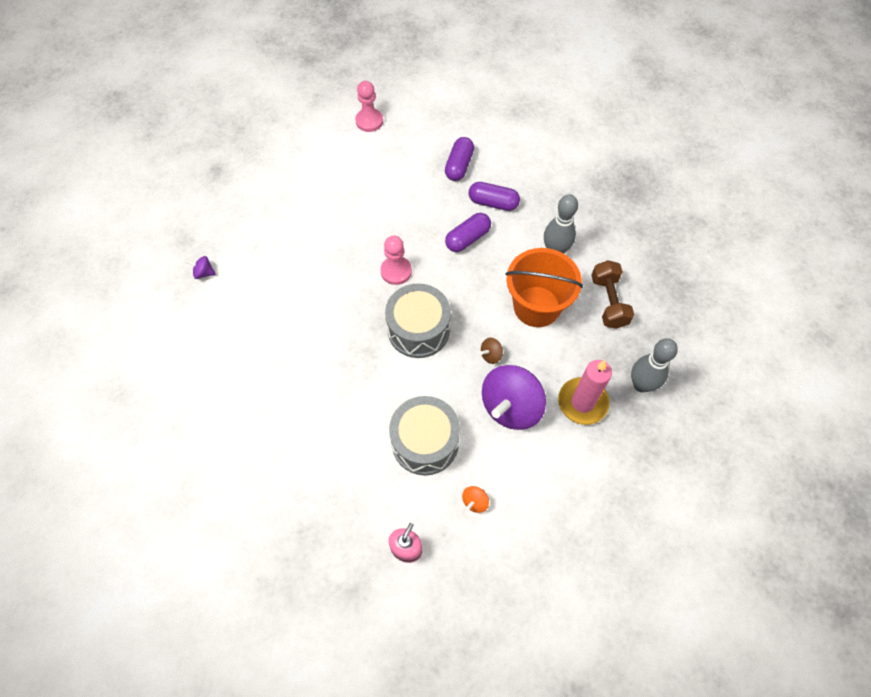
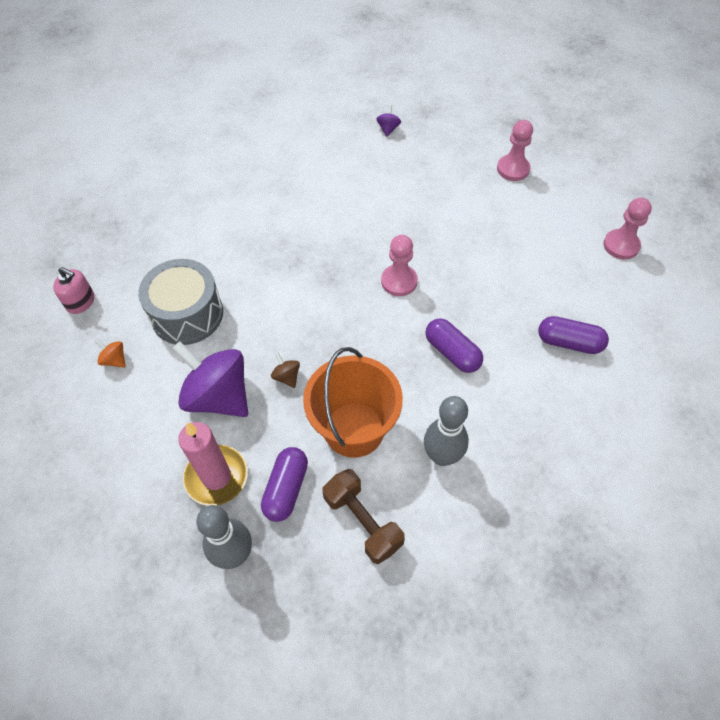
camera: 90 degrees right, 5 degrees down
grey drum [385,283,451,358] -> none
purple capsule [468,182,520,211] -> purple capsule moved to [261,447,308,522]
brown dumbbell [592,260,634,329] -> brown dumbbell turned 60 degrees clockwise [323,469,405,564]
none -> pink pawn [497,120,533,181]

